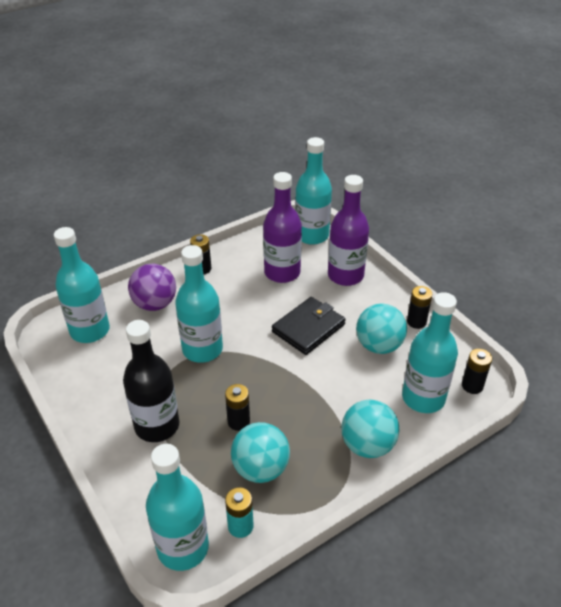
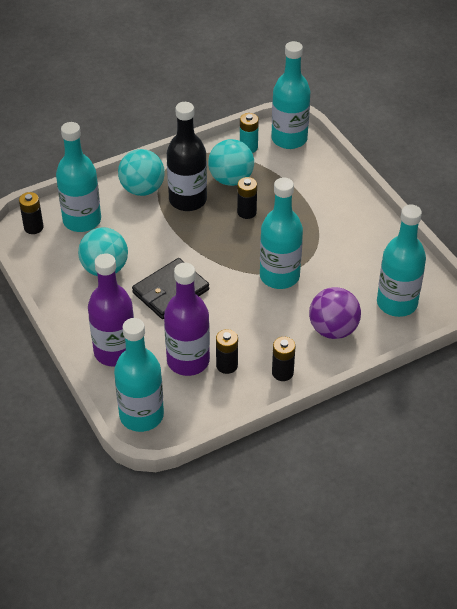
camera: 175 degrees left, 5 degrees up
black bottle [123,320,179,442] -> black bottle moved to [167,102,207,211]
black battery [407,286,432,329] -> black battery moved to [216,329,238,374]

